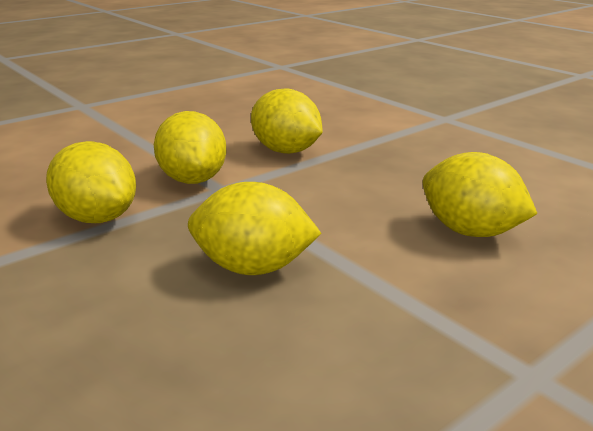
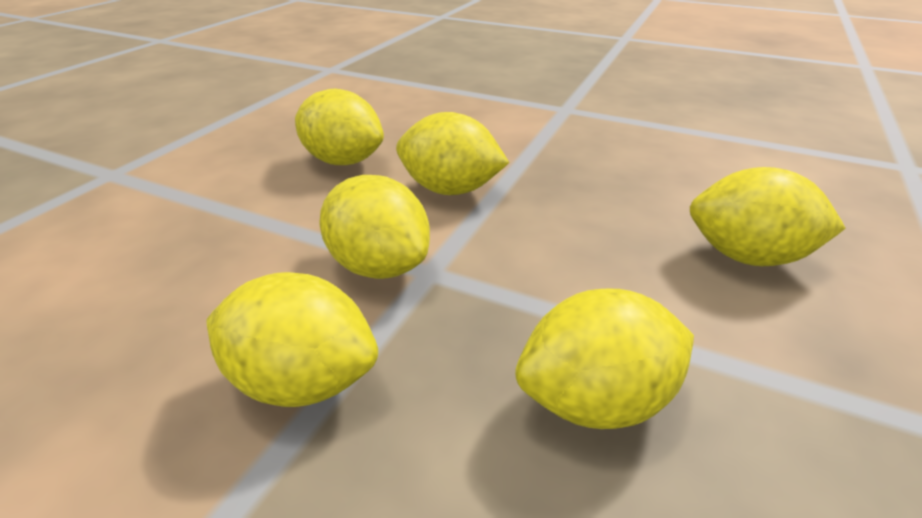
camera: 25 degrees left, 10 degrees up
none -> yellow lemon [295,89,384,165]

